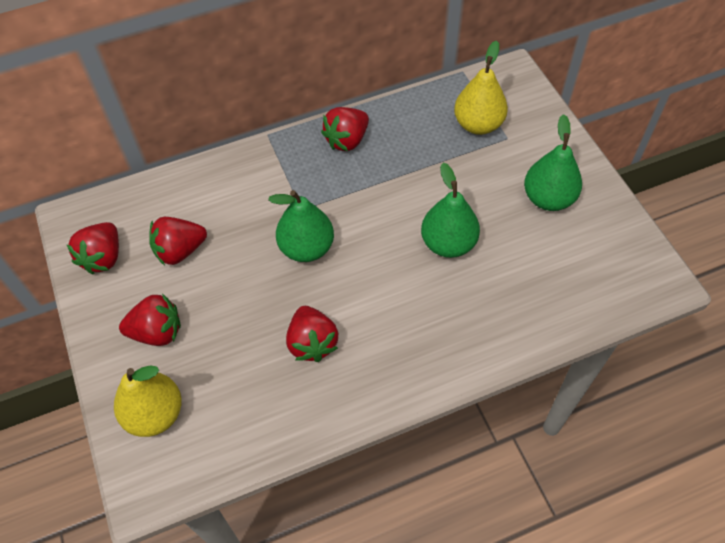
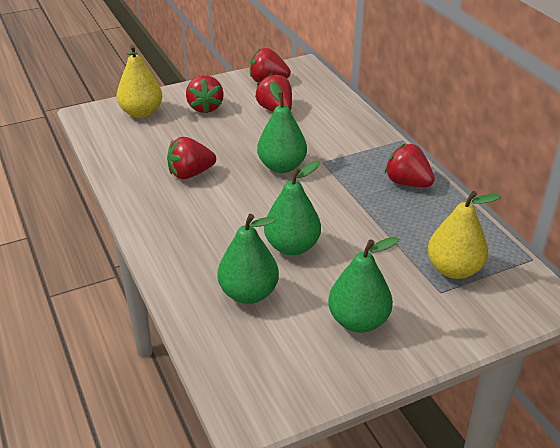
camera: 85 degrees right, 20 degrees down
none -> green pear [218,214,279,304]

